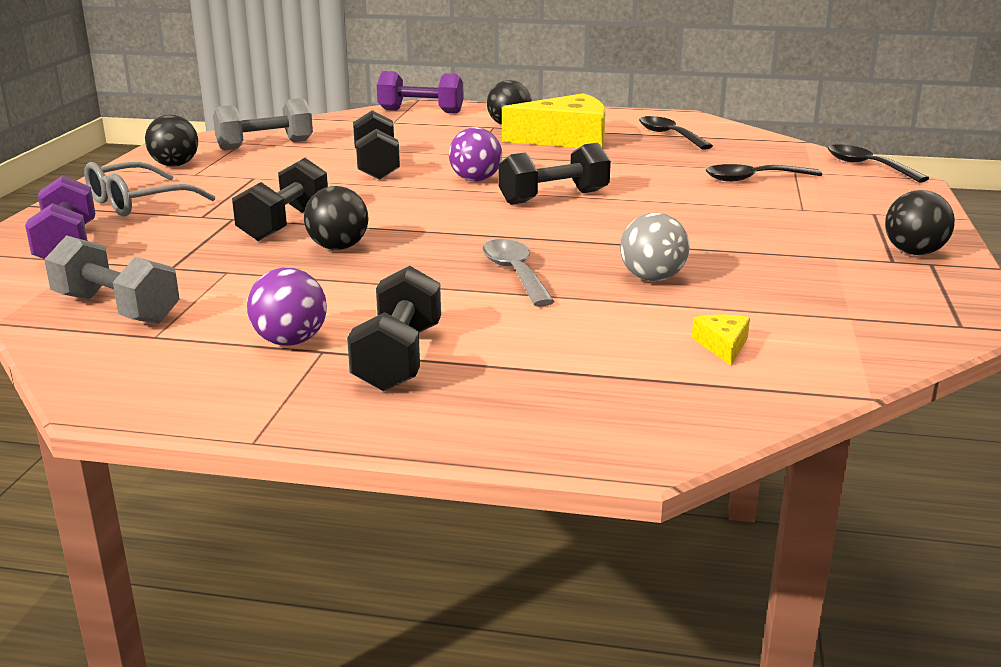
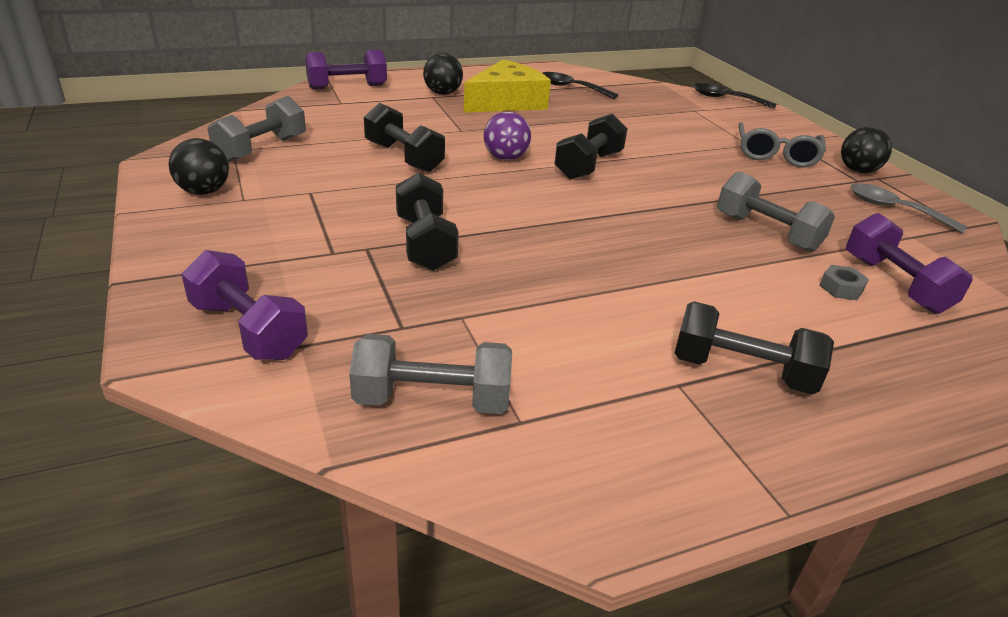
camera: 35 degrees left, 10 degrees up
grey glasses [84,162,215,217] -> grey glasses moved to [739,122,826,167]
purple ball [247,268,327,346] -> none
black ball [304,186,369,250] -> none
black dumbbell [347,266,441,392] -> black dumbbell turned 45 degrees counterclockwise [675,301,834,395]
grey spoon [482,239,555,307] -> grey spoon moved to [851,183,967,233]
grey ball [620,213,690,282] -> grey dumbbell [717,171,835,252]
yellow cheese [692,315,750,365] -> purple dumbbell [846,213,973,314]
black spoon [706,164,822,182] -> none
none -> grey nut [819,265,869,300]

